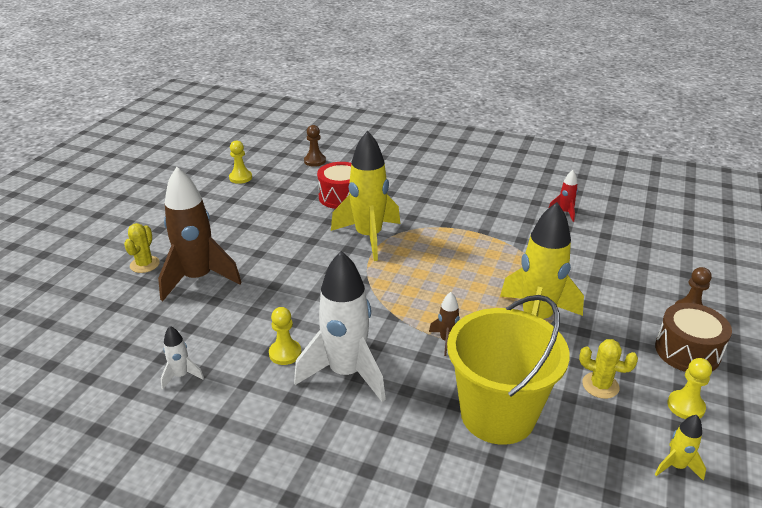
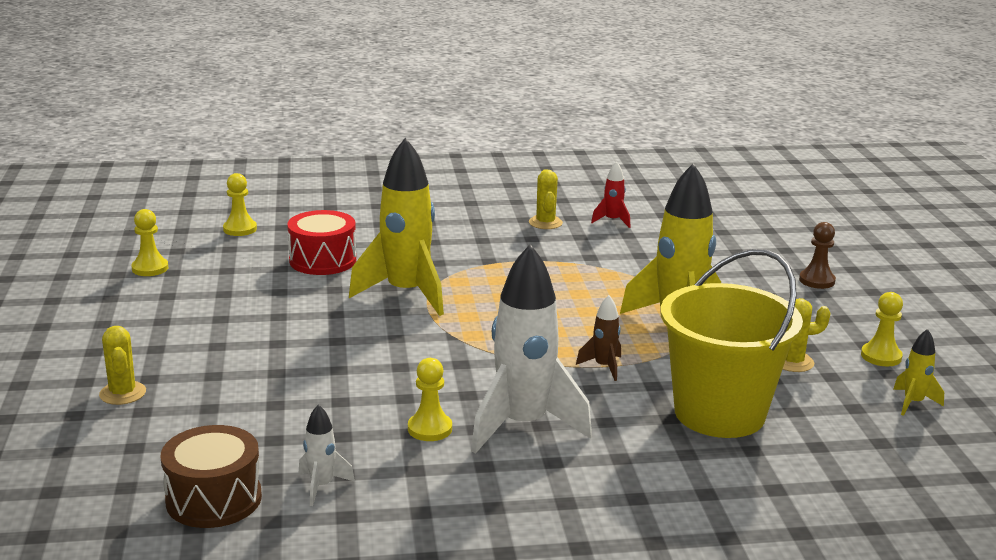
camera: 30 degrees left, 10 degrees down
brown rocket [158,167,242,301] -> none
brown pawn [304,125,326,167] -> yellow pawn [223,173,257,236]
brown drum [655,303,732,372] -> brown drum moved to [161,425,262,528]
none -> yellow cactus [529,169,563,229]

